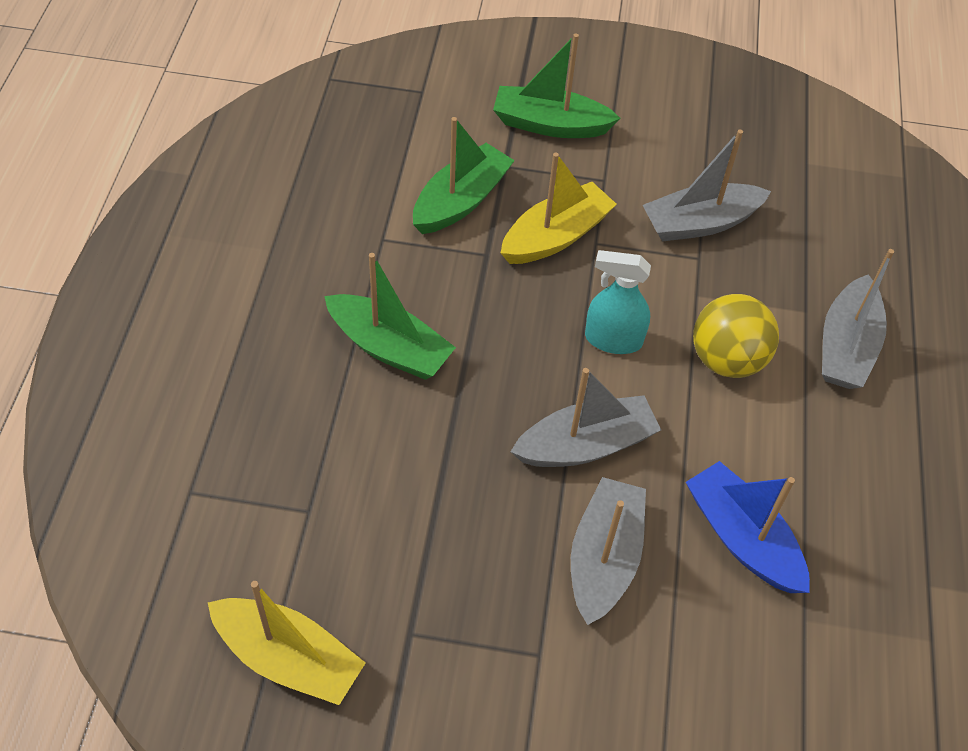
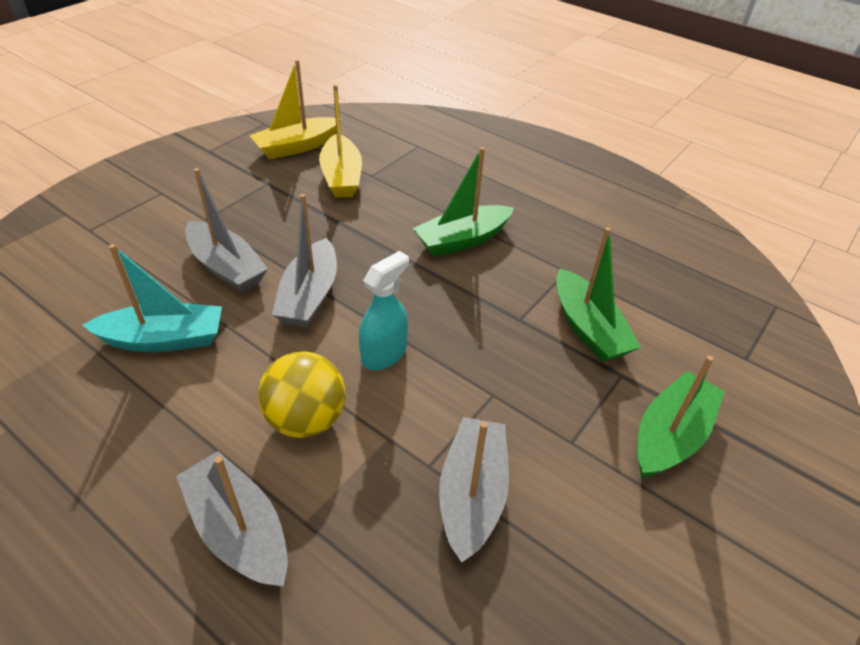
camera: 120 degrees right, 10 degrees down
yellow boat [501,152,617,264] -> yellow boat moved to [319,84,362,198]
blue boat [686,461,810,593] -> turquoise boat [82,244,222,352]

